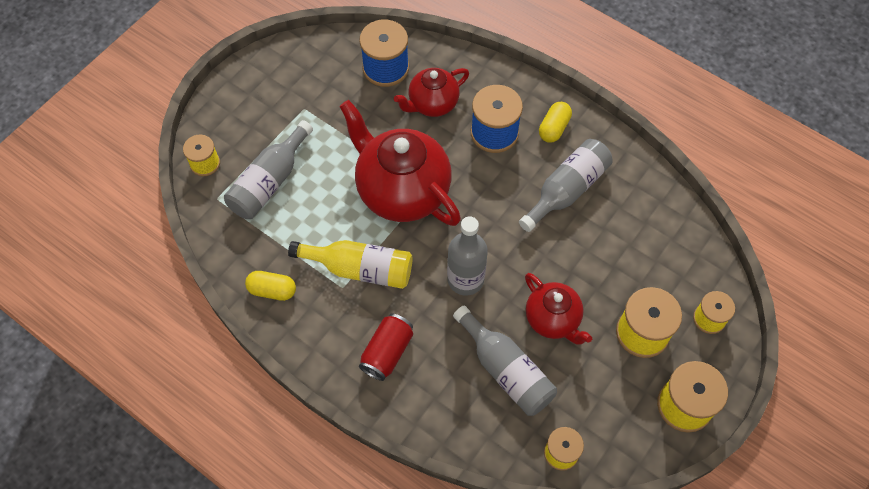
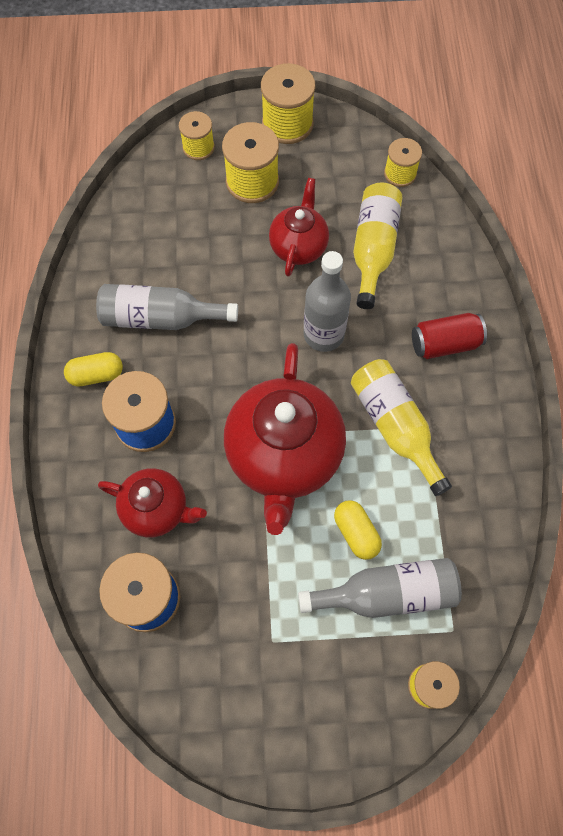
camera: 130 degrees left, 5 degrees up
yellow capsule [245,271,296,301] -> yellow capsule moved to [334,500,382,560]
grey bottle [453,305,557,416] -> yellow bottle [353,183,403,309]

